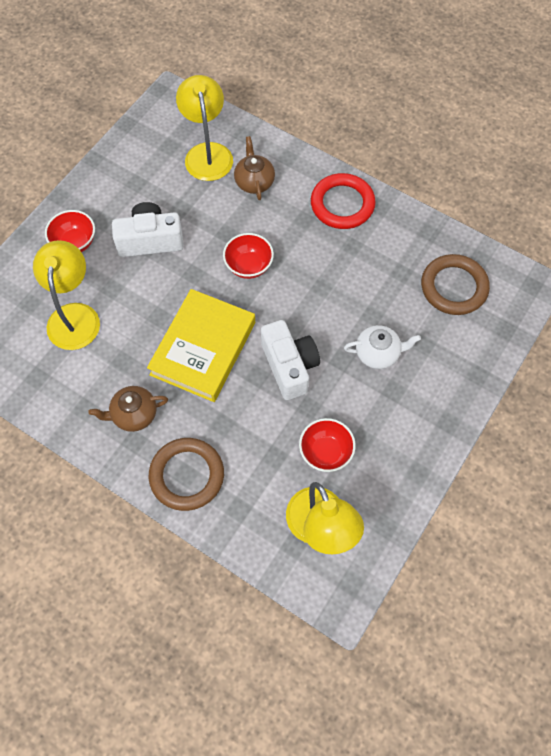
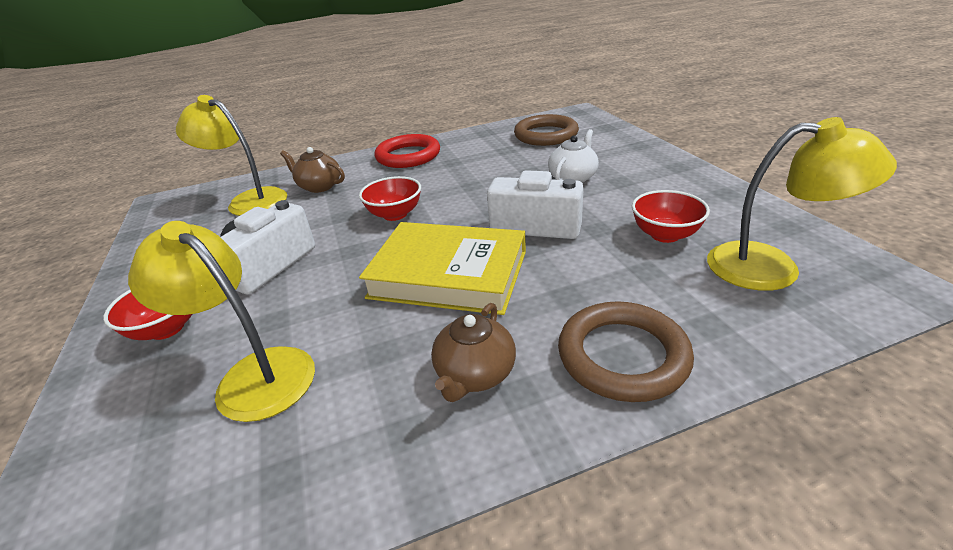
camera: 50 degrees left, 30 degrees down
yellow book [147,289,255,402] -> yellow book turned 45 degrees counterclockwise [359,222,526,315]

